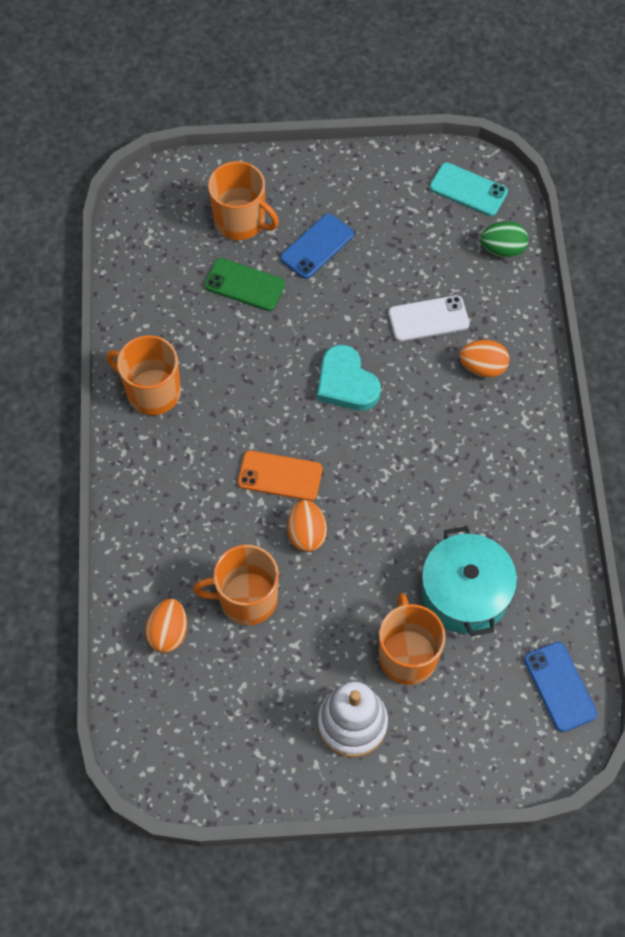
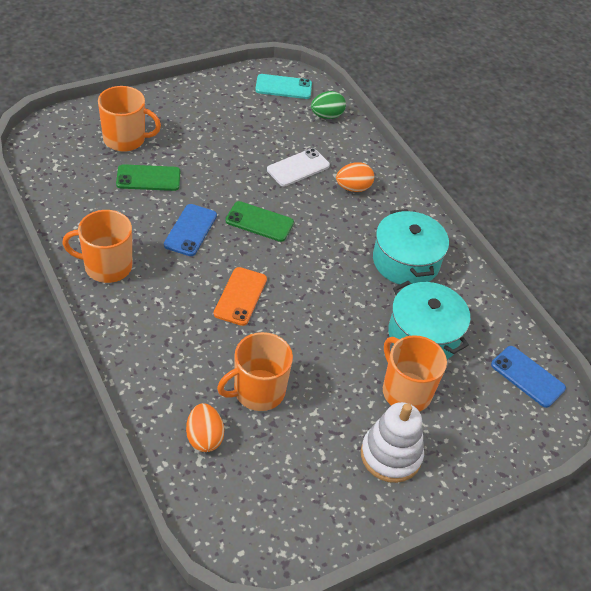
camera: 30 degrees left, 15 degrees down
orange phone [238,451,322,501] -> orange phone turned 60 degrees counterclockwise [214,267,267,326]
blue phone [280,213,354,279] -> blue phone moved to [164,204,217,256]
orange egg [287,500,327,552] -> none
turquoise heart [317,345,381,411] -> green phone [225,201,294,242]
none -> turquoise pot [373,209,449,286]

